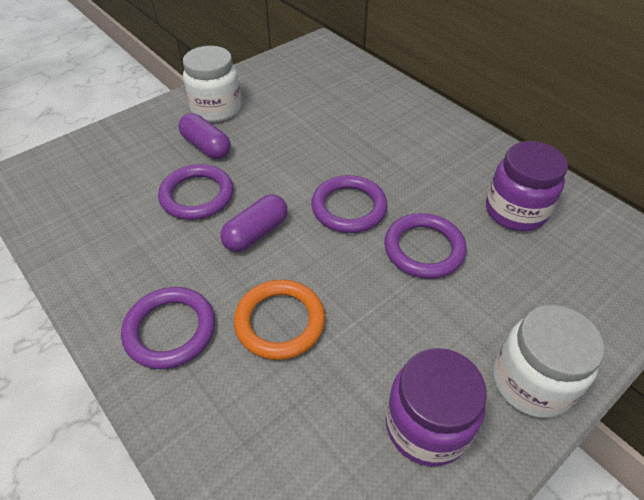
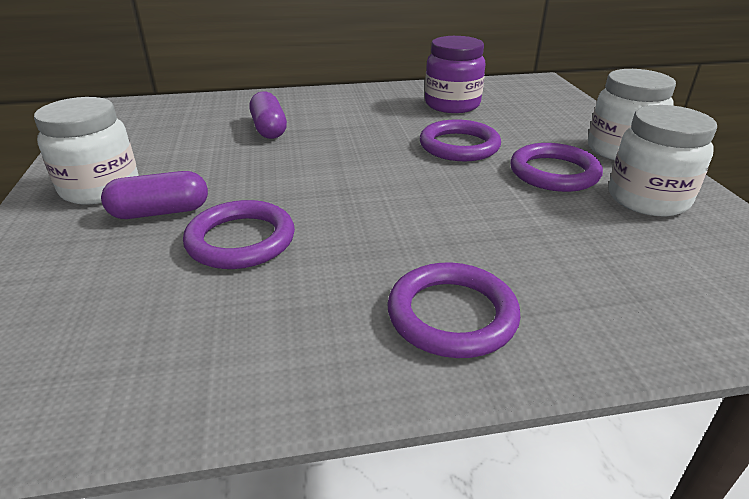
camera: 60 degrees left, 15 degrees down
purple capsule [220,194,288,252] -> purple capsule moved to [249,91,287,139]
orange ring [234,279,325,360] -> none
purple ring [311,175,387,233] -> purple ring moved to [510,143,603,192]
purple jar [385,348,487,466] -> white jar [609,105,717,216]

